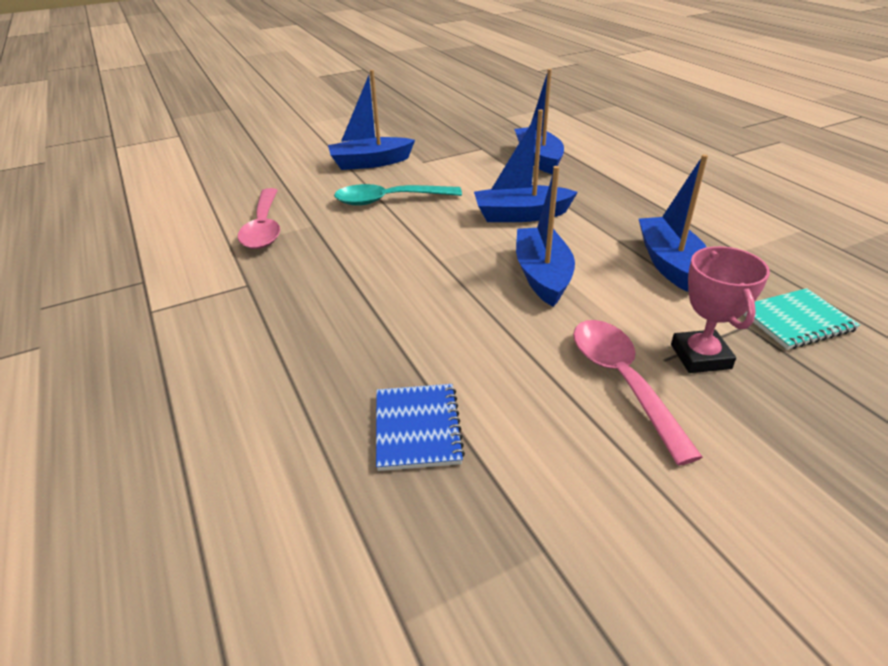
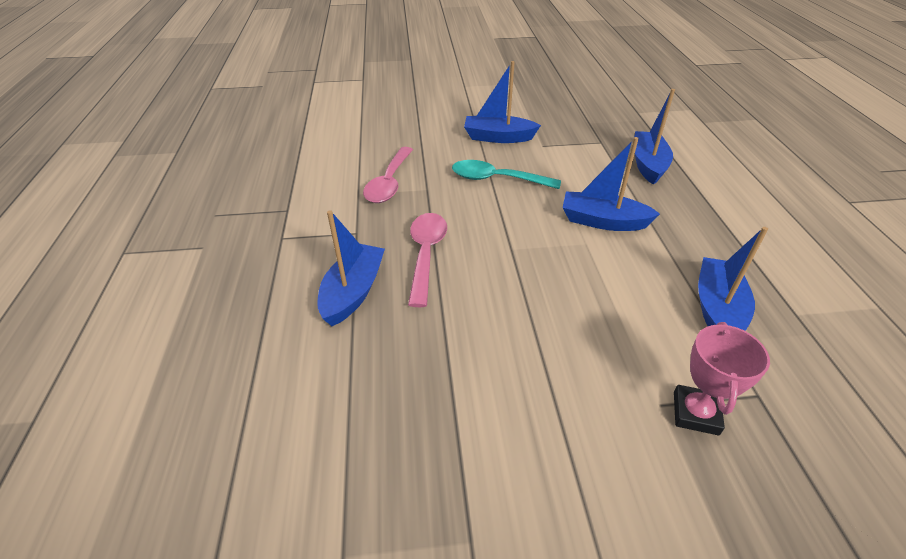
camera: 20 degrees right, 5 degrees up
blue notebook [376,384,465,471] -> none
blue boat [516,166,575,307] -> blue boat moved to [317,210,385,326]
pink spoon [573,320,703,466] -> pink spoon moved to [408,213,447,307]
turquoise notebook [743,288,860,350] -> none

